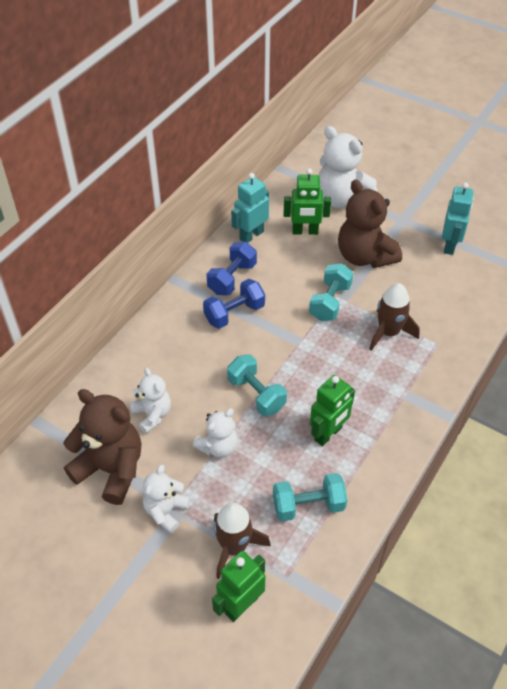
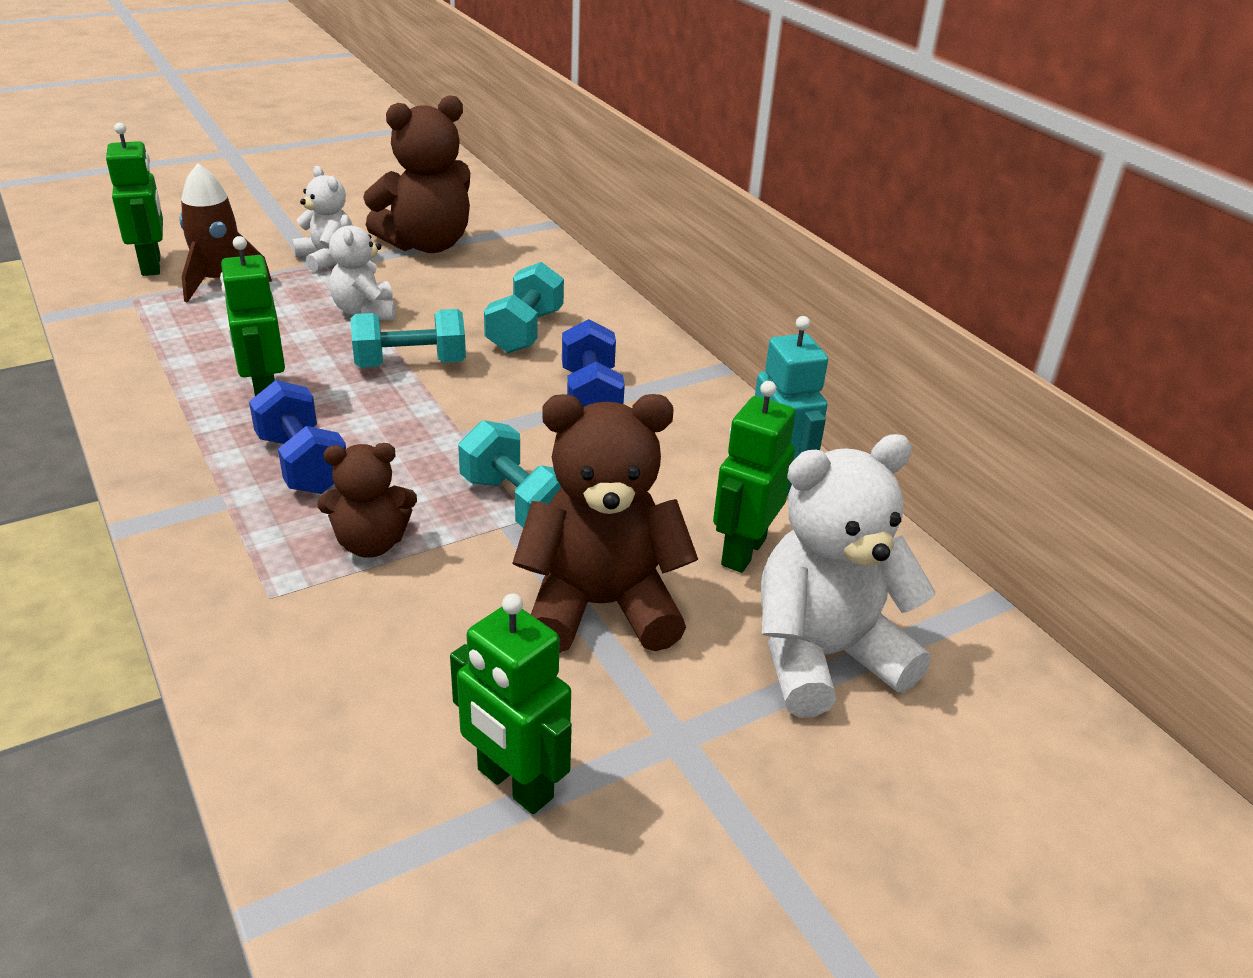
camera: 115 degrees right, 15 degrees down
white teddy bear [130,368,171,434] -> none
blue dumbbell [206,242,257,295] -> blue dumbbell moved to [249,380,346,494]
turquoise dumbbell [273,473,347,521] -> turquoise dumbbell moved to [484,262,564,353]
brown rocket [369,283,420,351] -> brown teddy bear [317,443,417,558]
turquoise robot [442,183,474,255] -> green robot [450,593,572,814]

